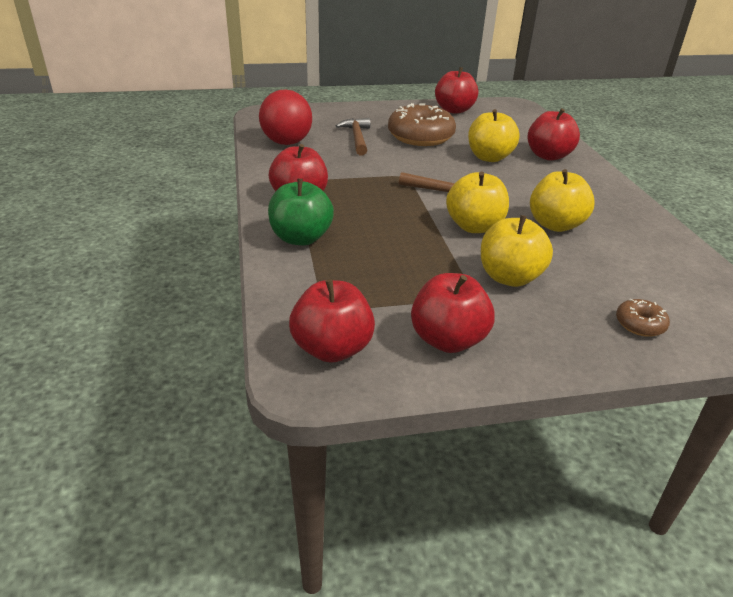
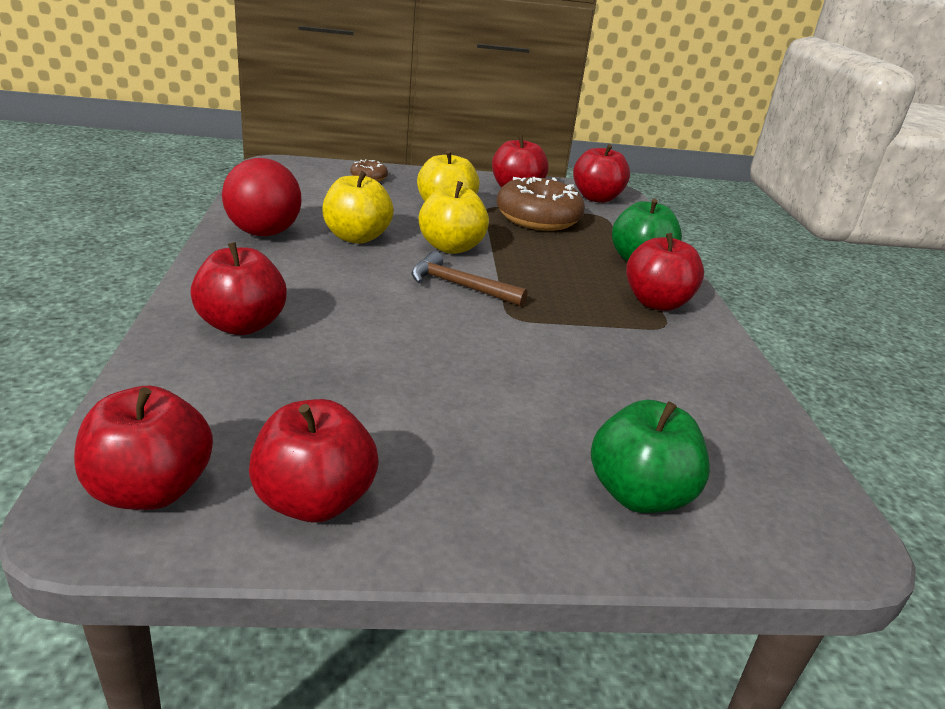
camera: 175 degrees left, 5 degrees down
red ball [259,90,312,145] -> red ball moved to [222,158,301,236]
brown hammer [336,118,370,155] -> none
brown donut [388,103,456,146] -> brown donut moved to [497,177,585,231]
yellow apple [468,109,520,162] -> none
none -> red apple [74,386,213,510]
none -> green apple [591,400,710,513]

